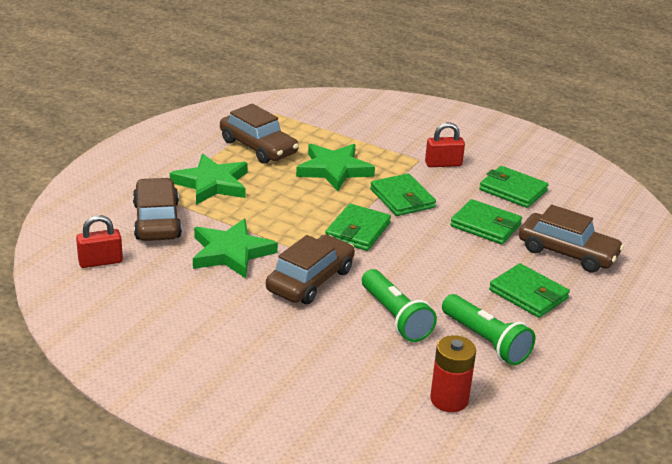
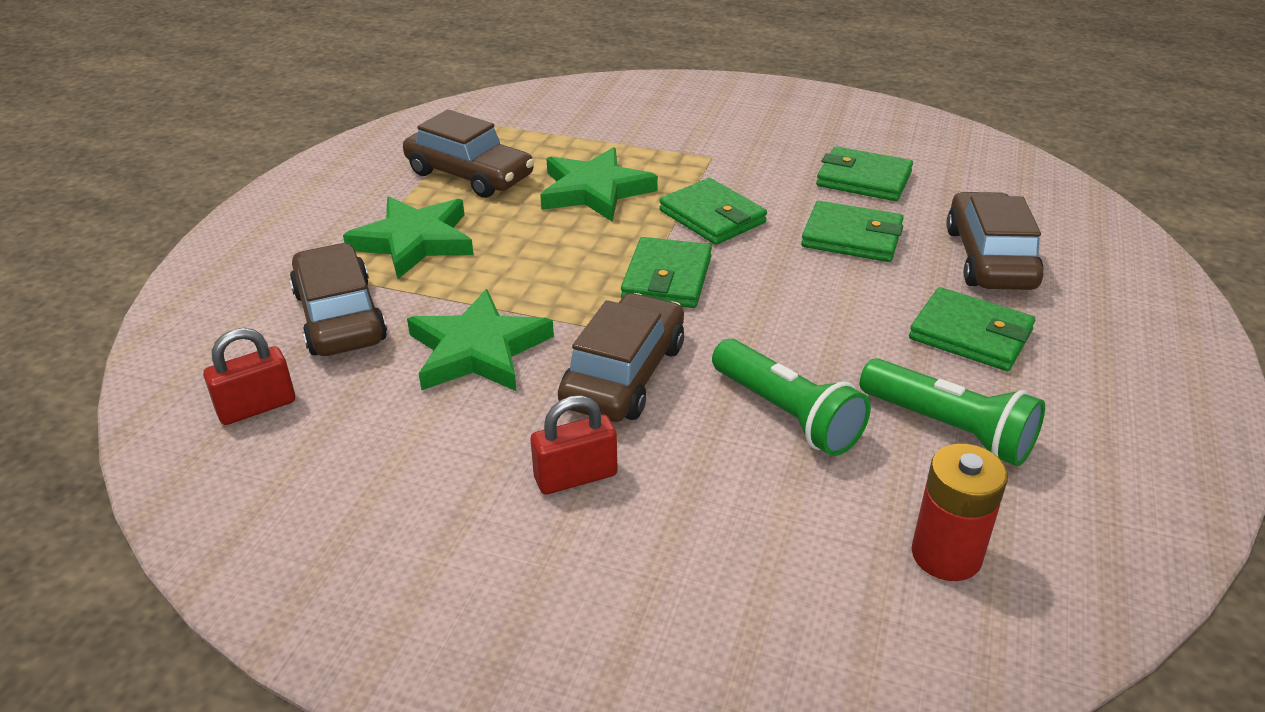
camera: 10 degrees left, 5 degrees up
red padlock [425,122,465,167] -> red padlock moved to [531,395,618,495]
brown car [519,204,624,273] -> brown car turned 105 degrees counterclockwise [946,192,1044,290]

